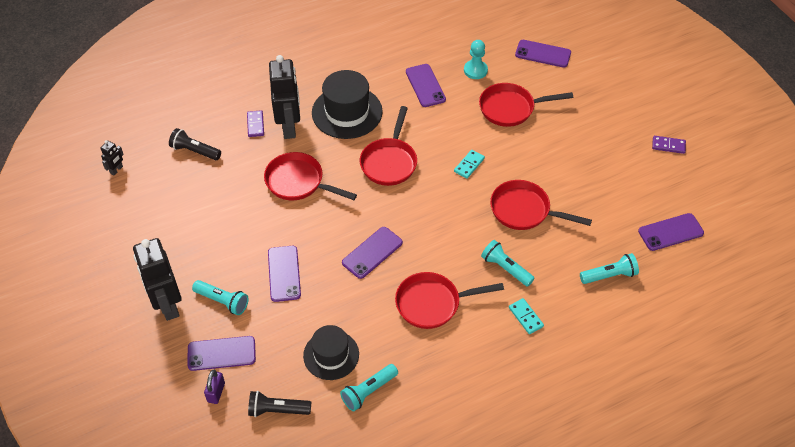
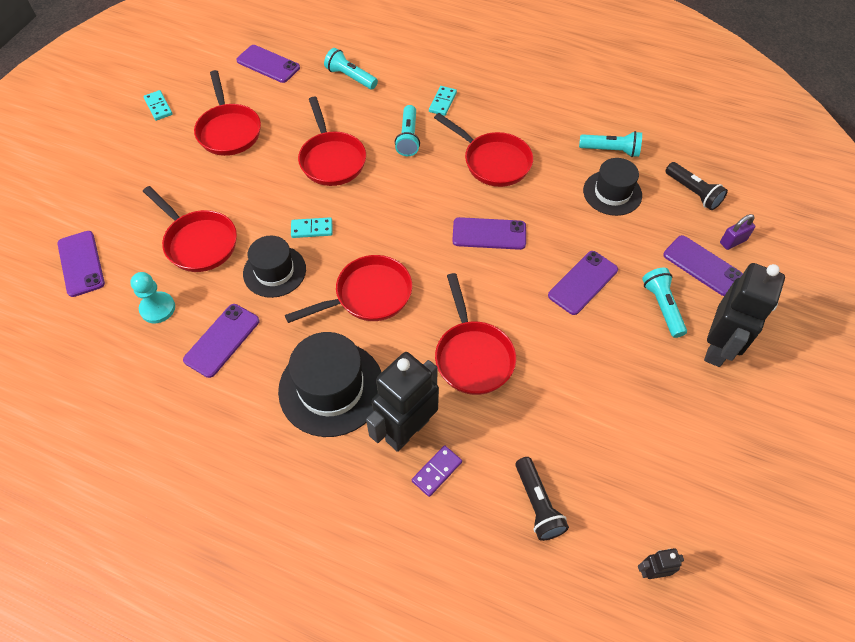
camera: 130 degrees left, 5 degrees up
purple domino [652,136,686,154] -> turquoise domino [143,90,173,121]
none -> red pan [194,70,261,156]
none -> black hat [243,236,306,298]

